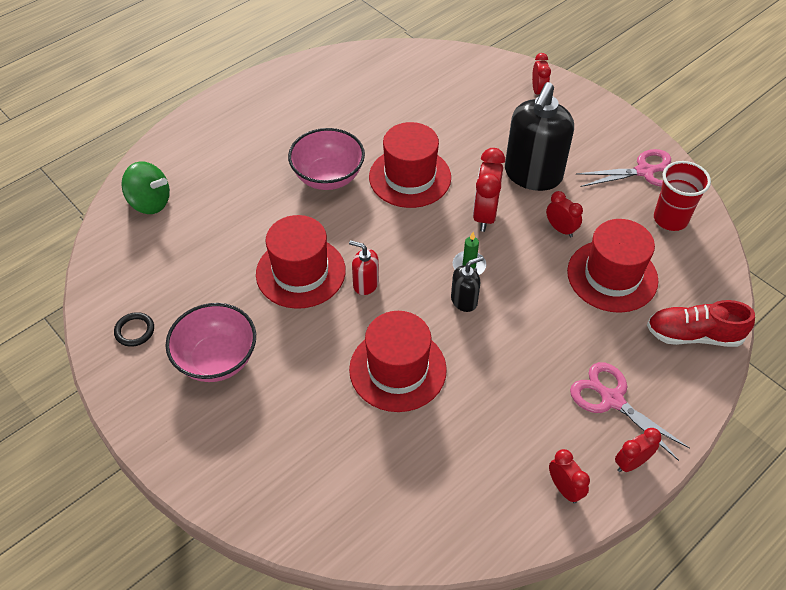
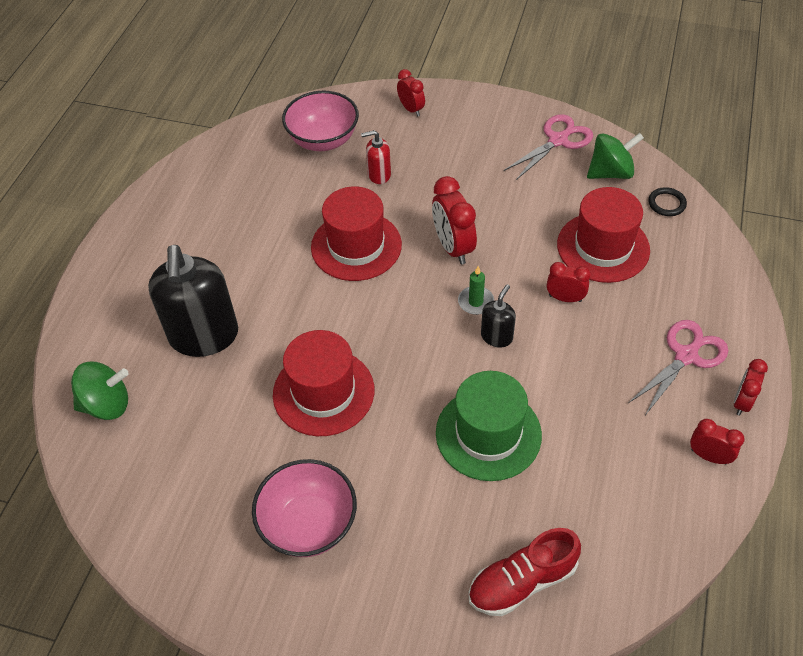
camera: 30 degrees left, 0 degrees up
black ring [114,312,154,347] -> black ring moved to [648,187,687,216]
pink bowl [288,128,365,190] -> pink bowl moved to [282,91,359,151]
red soap dispenser [349,240,379,295] -> red soap dispenser moved to [361,130,391,184]
red hat [349,311,447,412] -> green hat [436,371,542,481]
black soap dispenser [505,82,574,191] -> black soap dispenser moved to [148,245,238,357]
red clock [546,191,583,237] -> red clock moved to [547,262,591,302]
pink scissors [570,362,690,461] -> pink scissors turned 120 degrees clockwise [629,320,729,414]
red shoe [647,300,755,347] -> red shoe moved to [468,528,581,616]
red cup [654,161,711,231] -> green spinning top [587,133,644,179]

